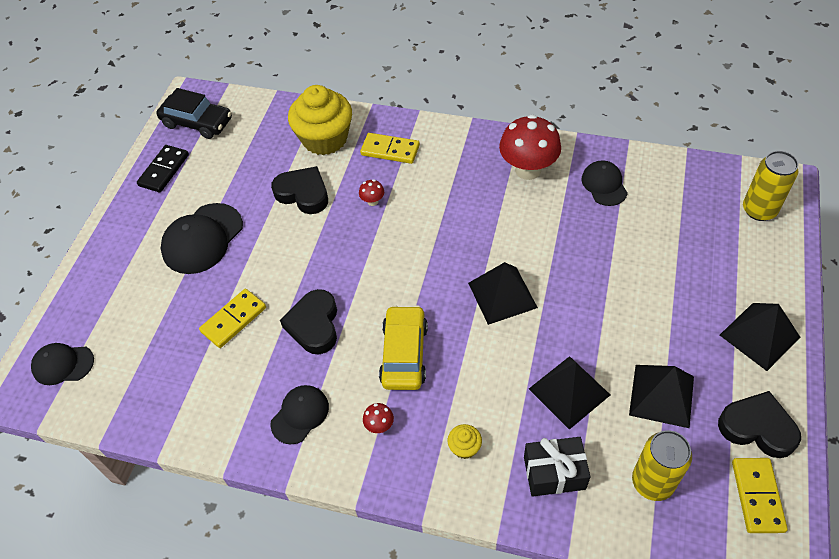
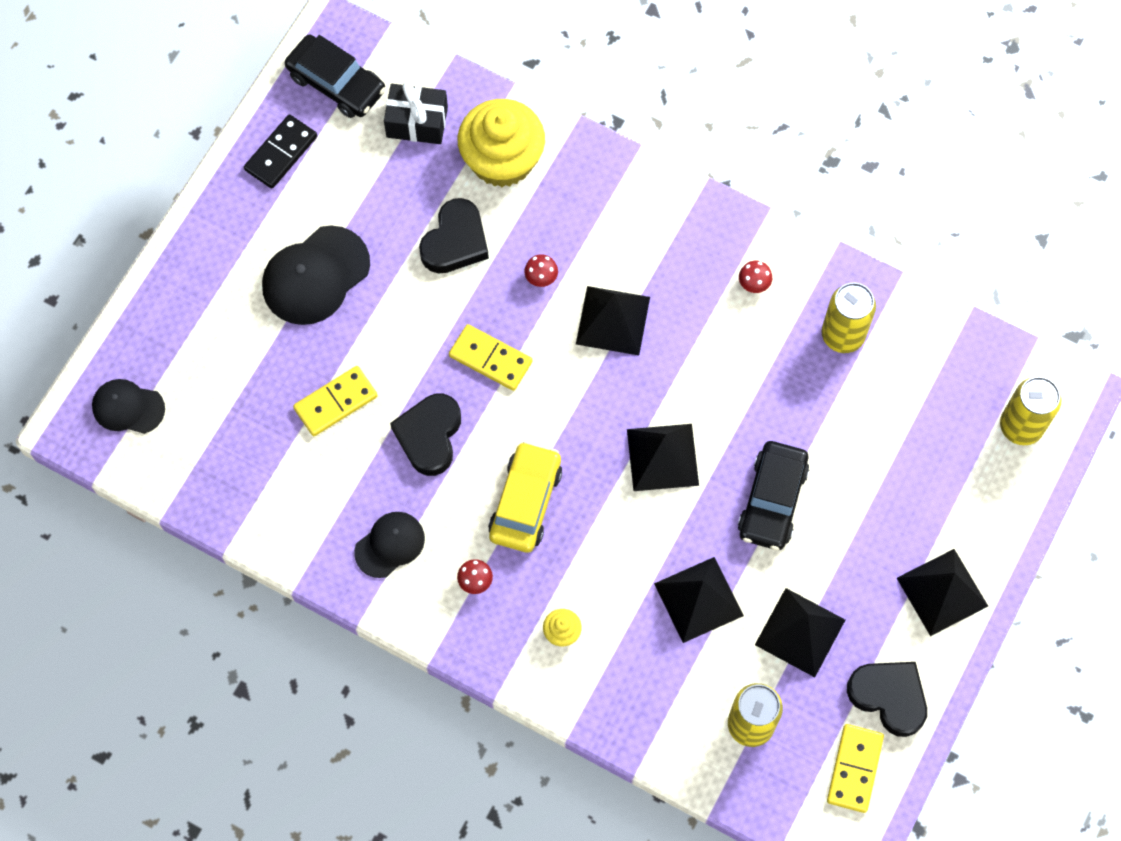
camera: 10 degrees right, 15 degrees up
black heart [271,166,328,214] -> black heart turned 75 degrees clockwise [419,198,489,273]
yellow domino [360,133,420,164] -> yellow domino moved to [449,324,532,391]
red mushroom [499,114,561,180] -> red mushroom [739,261,772,293], size x0.42
black gift [524,437,591,497] -> black gift moved to [384,82,448,144]
black cap [582,160,628,206] -> yellow can [822,283,876,353]
none -> black pyramid [576,286,650,355]
none -> black car [738,441,809,550]

